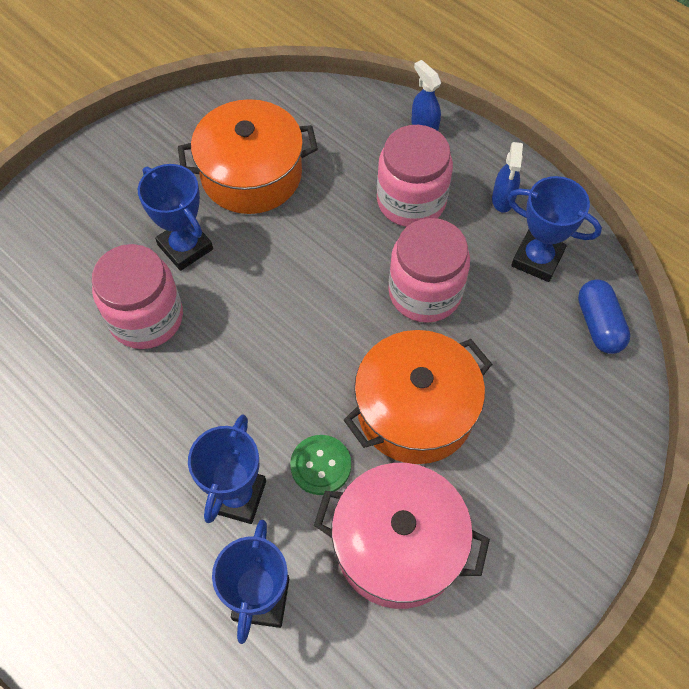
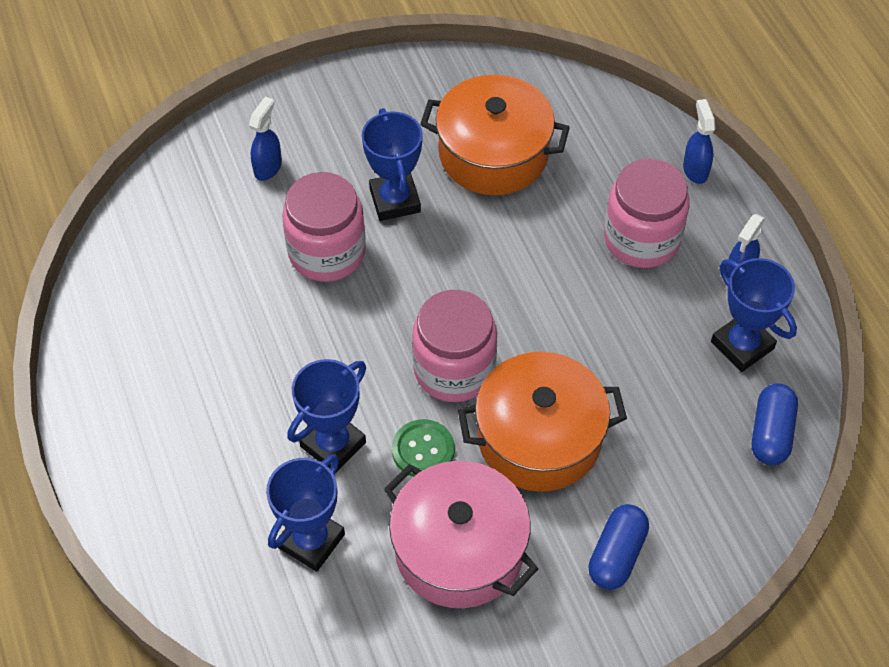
camera: 25 degrees right, 5 degrees down
pink jar [388,218,470,323] -> pink jar moved to [412,290,497,402]
none -> blue spray bottle [249,97,282,181]
none -> blue capsule [588,504,649,590]

